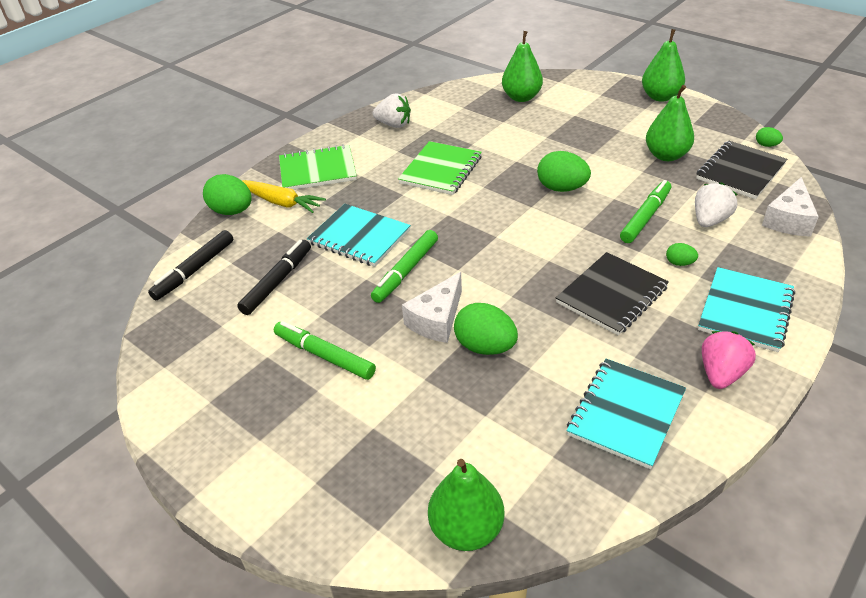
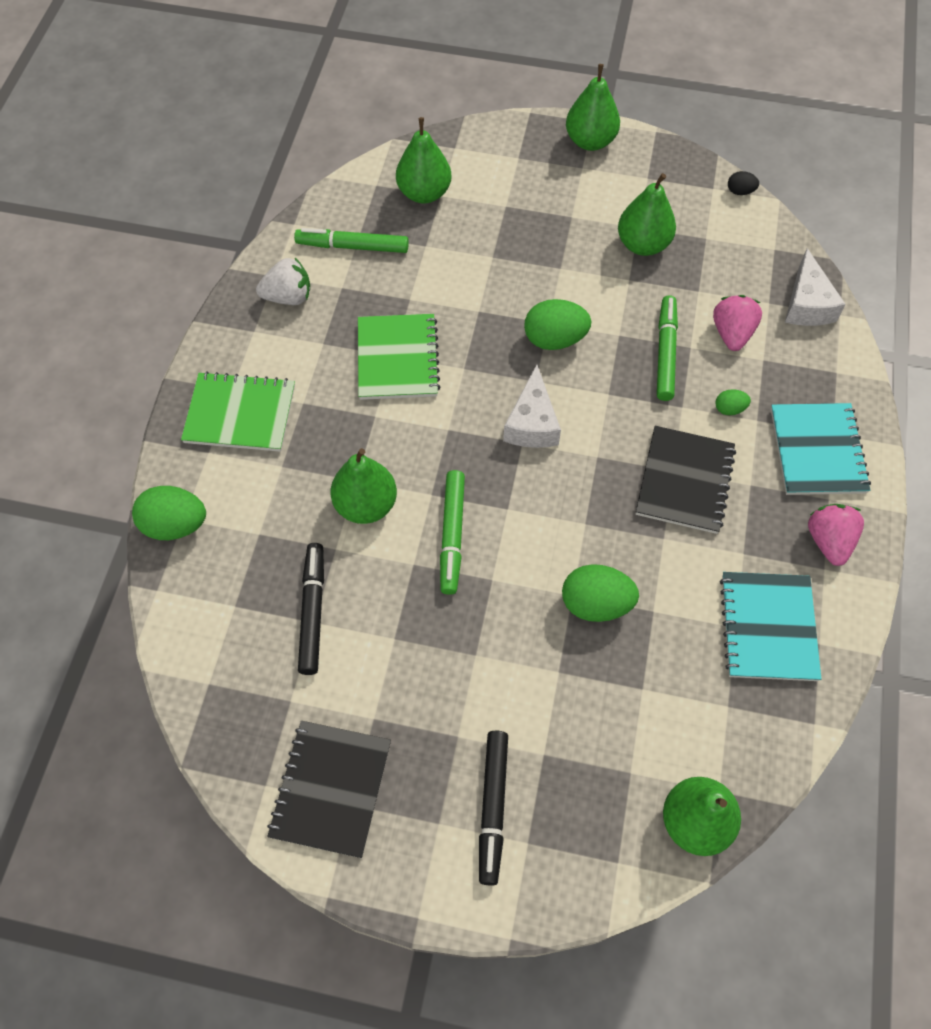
camera: 30 degrees left, 20 degrees up
black marker [148,230,234,300] -> black marker moved to [479,731,508,886]
yellow carrot [243,180,326,213] -> none
green marker [274,321,376,380] -> green marker moved to [294,228,409,253]
green notebook [279,144,357,190] -> green notebook turned 45 degrees clockwise [181,371,295,452]
turquoise notebook [307,204,411,267] -> green pear [331,448,397,524]
white cheese [402,272,462,343] -> white cheese moved to [503,364,561,448]
white strawberry [695,182,737,227] -> pink strawberry [713,295,762,351]
black notebook [696,141,787,199] -> black notebook moved to [267,721,391,858]
green egg [756,127,783,147] -> black egg [728,171,759,195]

